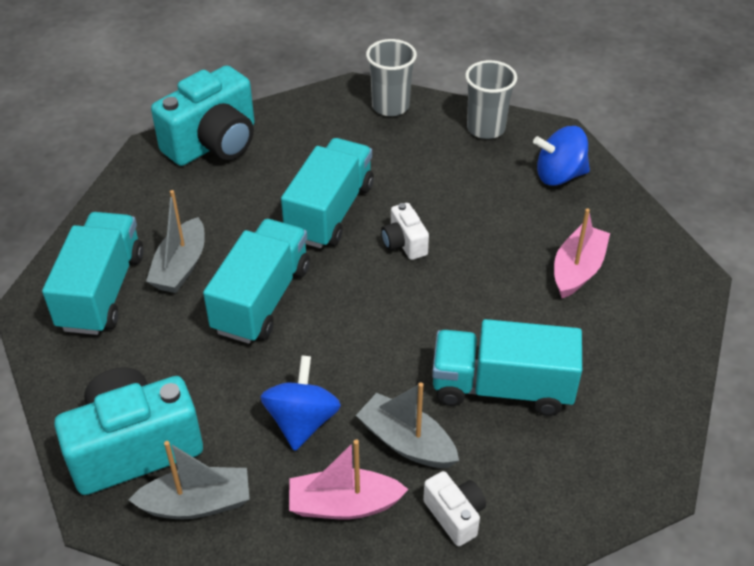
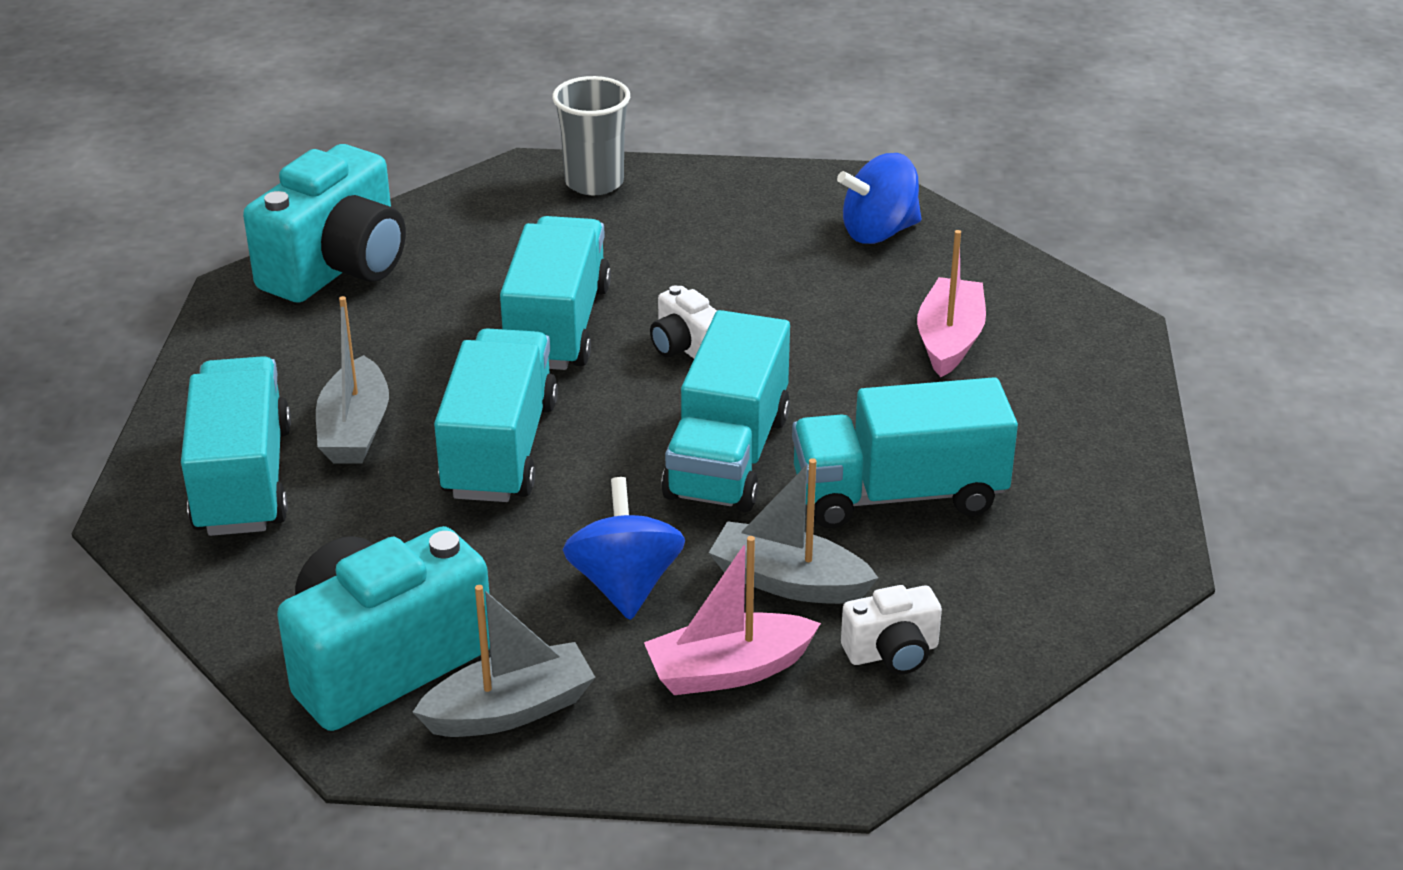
camera: 15 degrees left, 10 degrees down
white camera [423,471,486,546] -> white camera turned 120 degrees clockwise [841,585,942,675]
grey cup [465,60,517,139] -> none
none -> turquoise truck [661,310,790,512]

